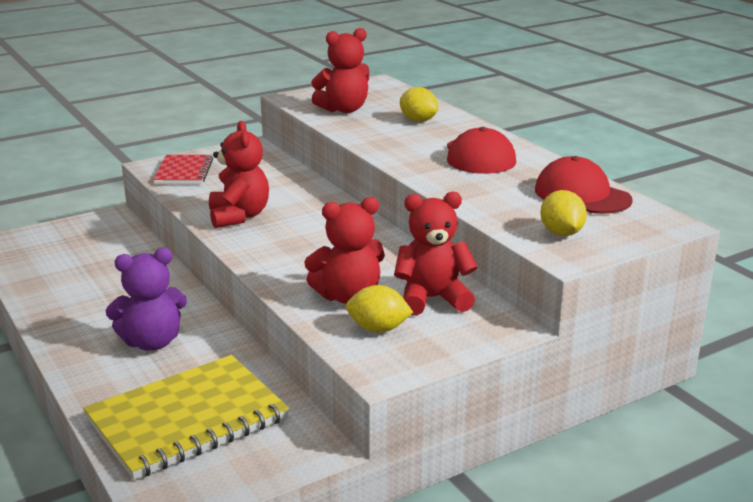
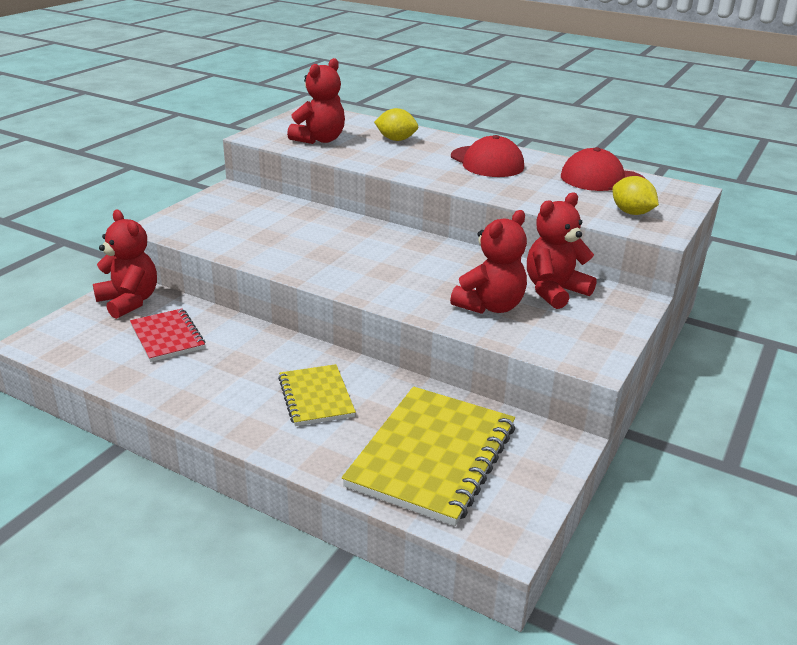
camera: 30 degrees left, 5 degrees up
purple teddy bear [105,248,187,351] -> yellow notebook [278,364,356,426]
red notebook [153,155,213,184] -> red notebook moved to [130,308,205,362]
red teddy bear [209,121,269,228] -> red teddy bear moved to [93,210,157,319]
yellow lemon [346,285,413,333] -> none

